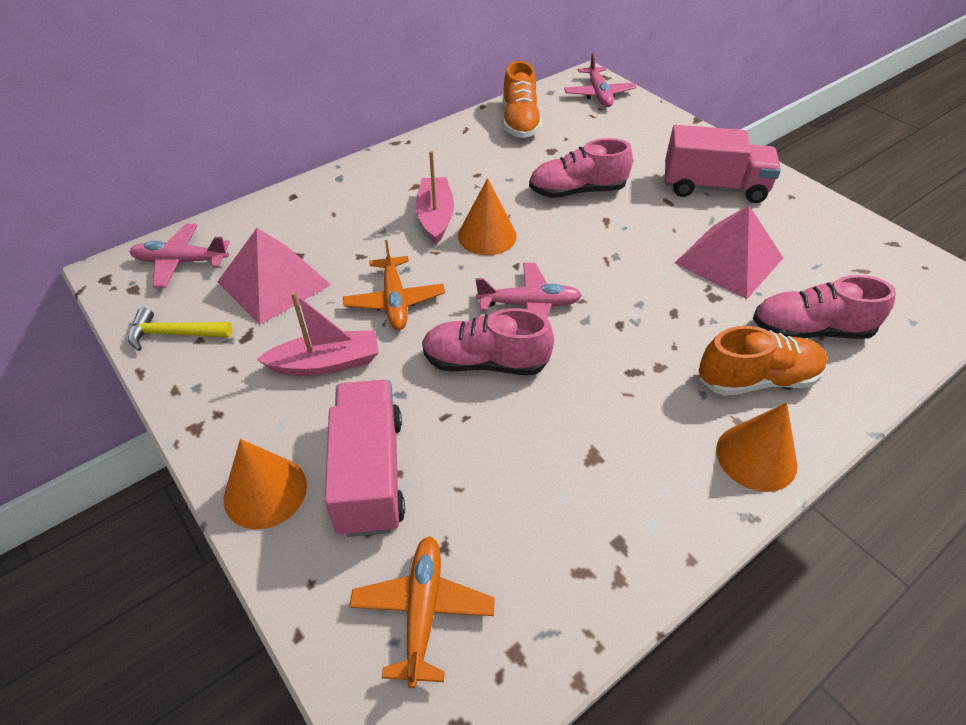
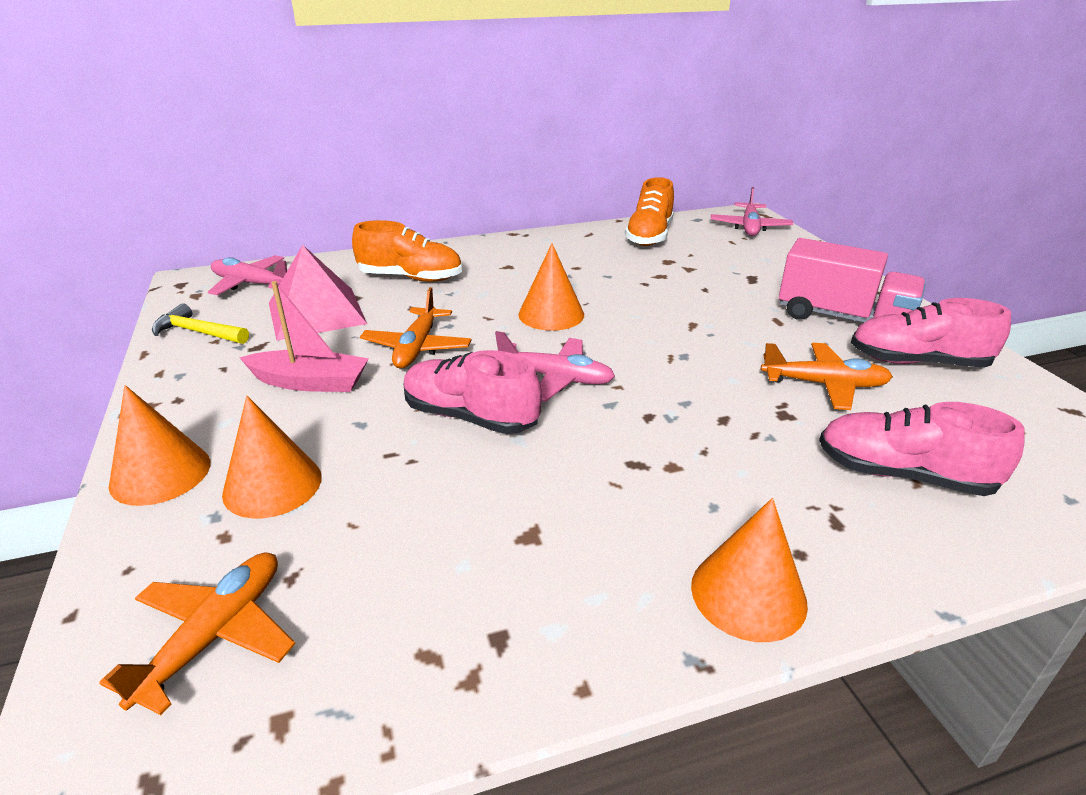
camera: 20 degrees right, 15 degrees down
pink truck [325,380,405,537] -> orange cone [222,396,322,519]
pink boat [415,151,454,245] -> none
pink shoe [529,138,633,198] -> pink shoe moved to [851,298,1011,368]
pink pyramid [675,205,783,299] -> orange plane [761,343,893,410]
orange shoe [699,326,828,396] -> orange shoe moved to [352,220,462,282]

